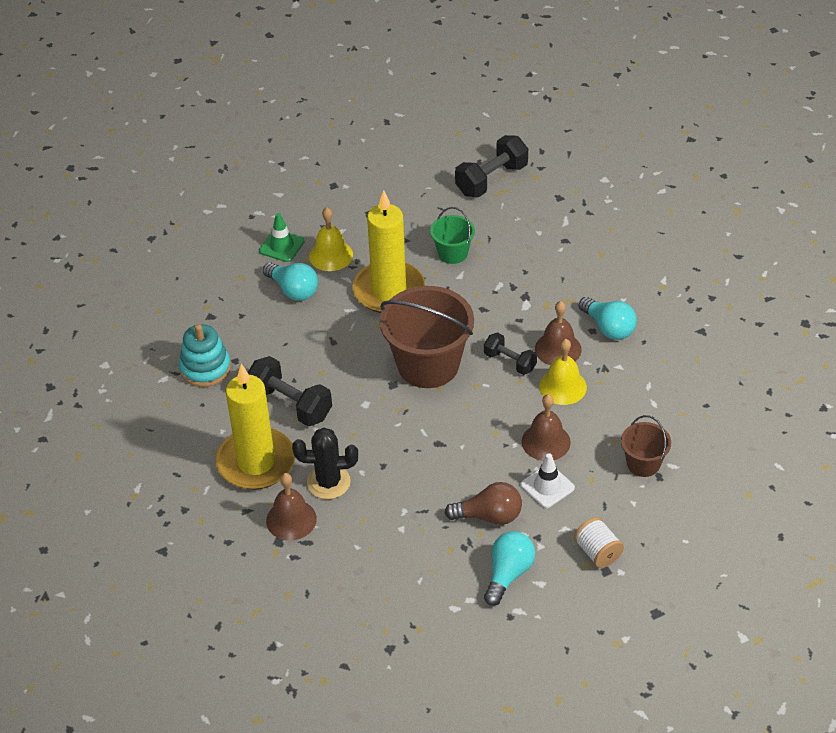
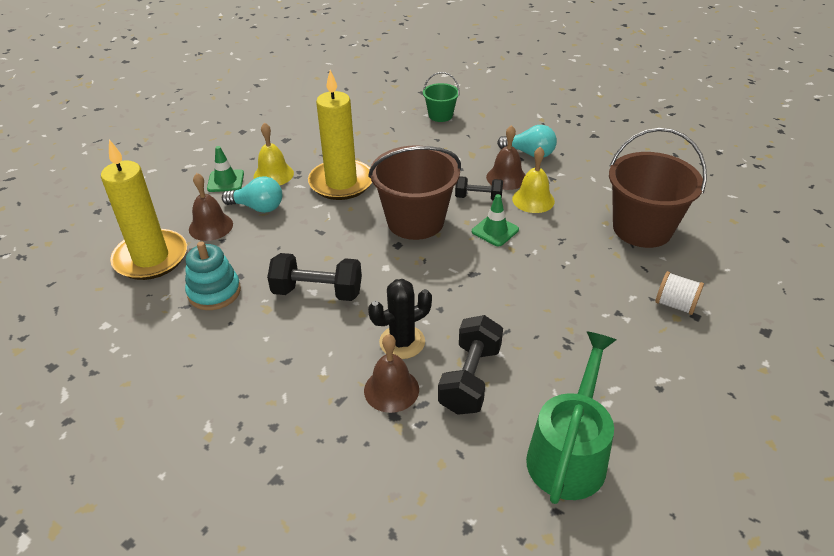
camera: 30 degrees left, 5 degrees down
yellow candle [216,364,295,490] -> yellow candle moved to [101,139,187,280]
green bucket [430,207,475,264] -> green bucket moved to [423,72,460,122]
brown light bulb [445,482,522,525] -> none
black dumbbell [455,135,528,197] -> black dumbbell moved to [438,315,503,415]
turquoise light bulb [484,531,535,606] -> none
white traffic cone [521,453,575,508] -> none
brown bell [522,394,571,461] -> brown bell moved to [189,173,233,241]
brown bucket [621,415,671,477] -> brown bucket [609,128,707,248], size x1.96
none -> green traffic cone [472,194,519,246]
none -> green watering can [526,331,616,504]

